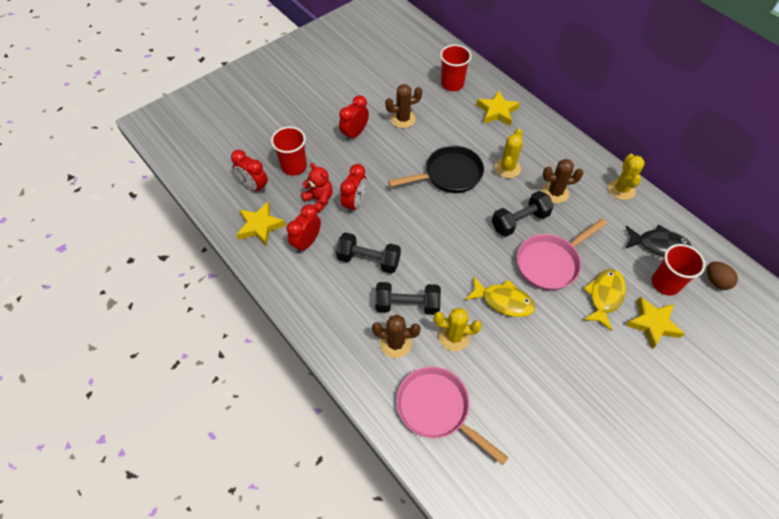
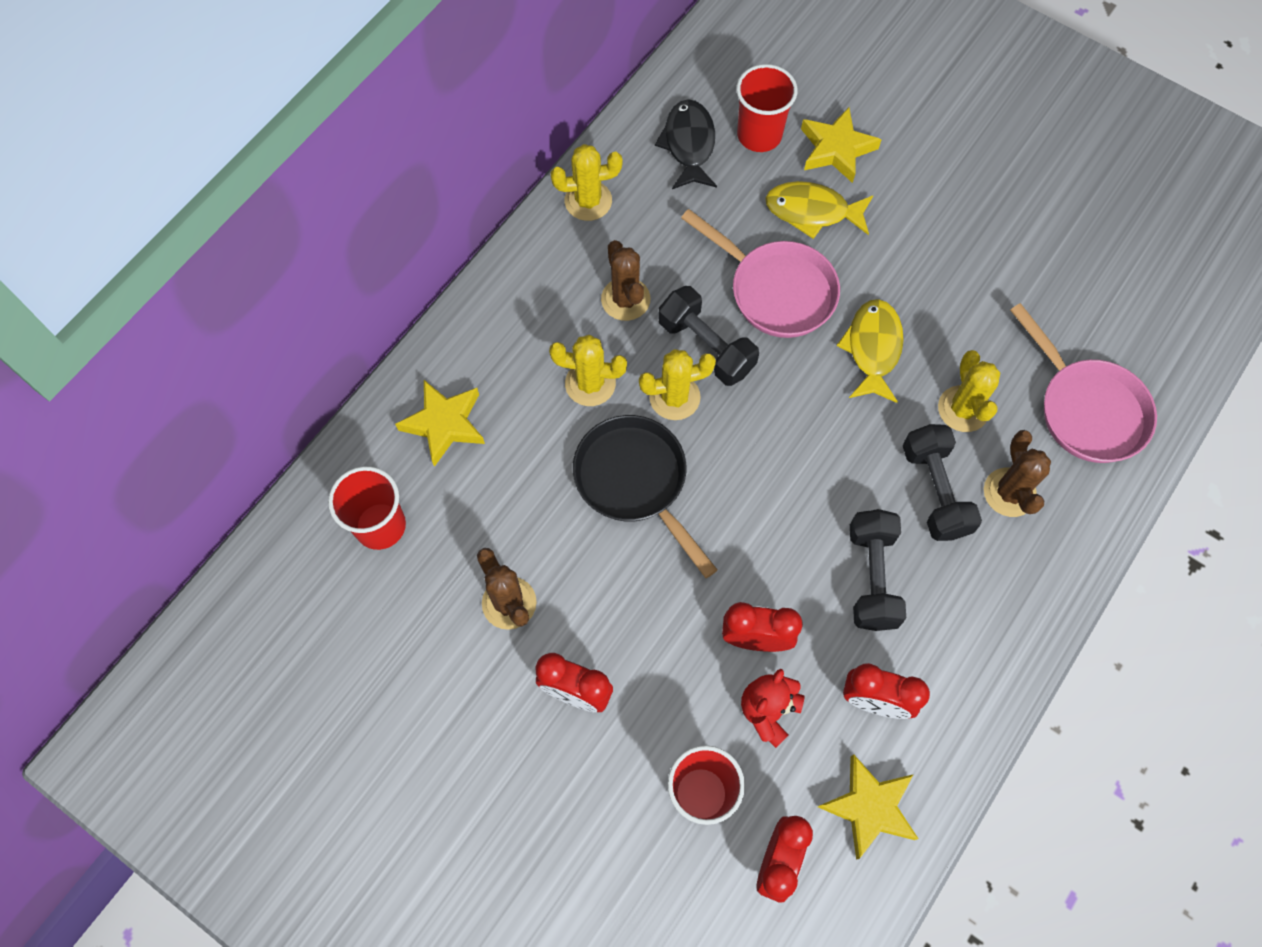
camera: 105 degrees left, 10 degrees up
pink pan [396,366,508,465] -> pink pan turned 60 degrees counterclockwise [1010,303,1157,463]
brown egg [707,261,738,290] -> none
none -> yellow cactus [639,349,716,420]

